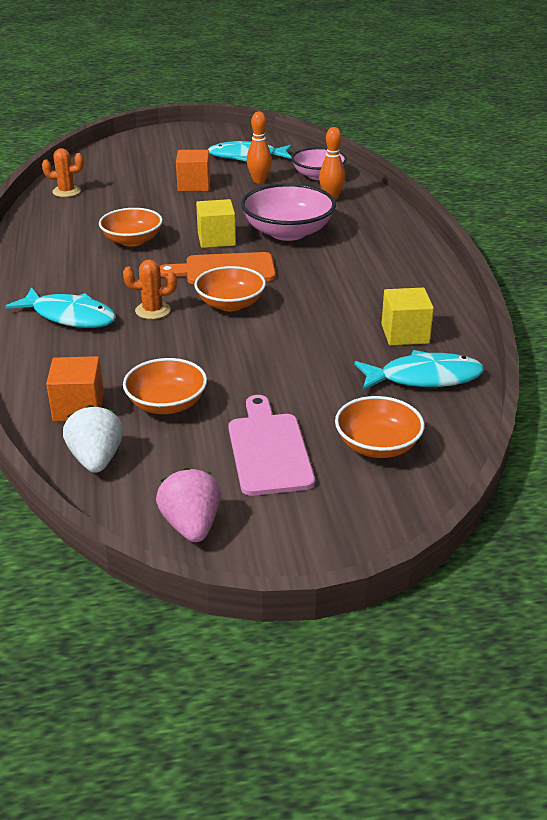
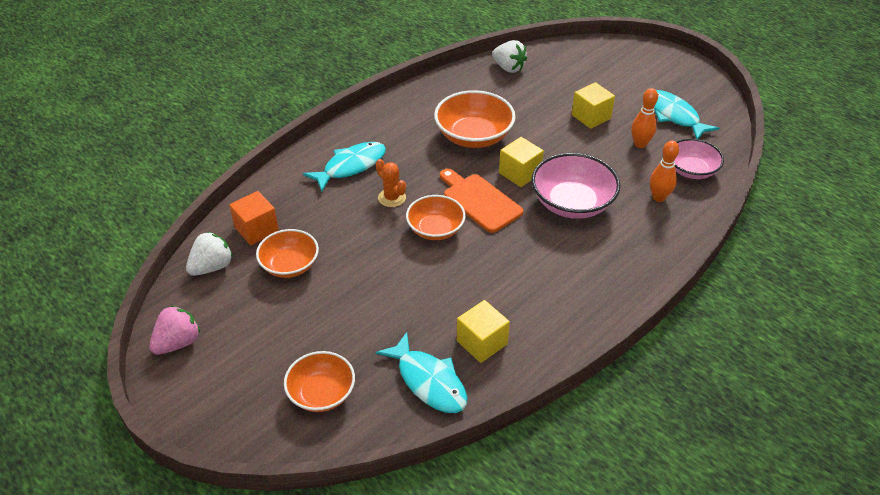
camera: 55 degrees right, 10 degrees up
turquoise fish [5,287,116,328] -> turquoise fish turned 120 degrees counterclockwise [303,142,386,192]
orange cactus [42,148,84,197] -> white strawberry [492,40,527,73]
orange bowl [99,208,163,246] -> orange bowl [434,90,516,148], size x1.51
orange cube [176,150,210,191] -> yellow cube [572,82,615,129]
pink cutting board [229,395,315,496] -> none

